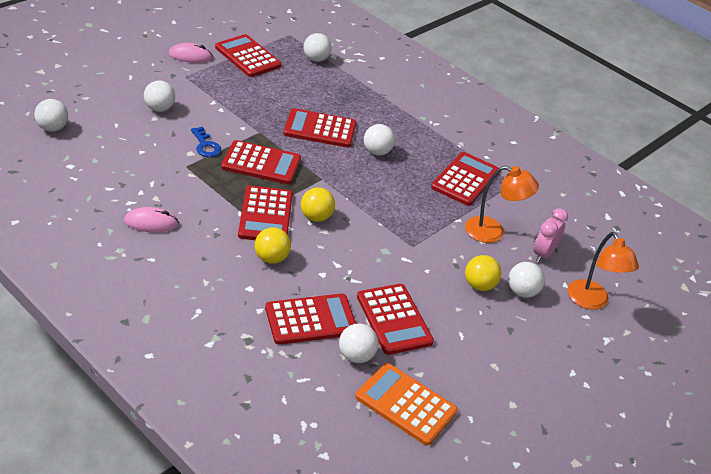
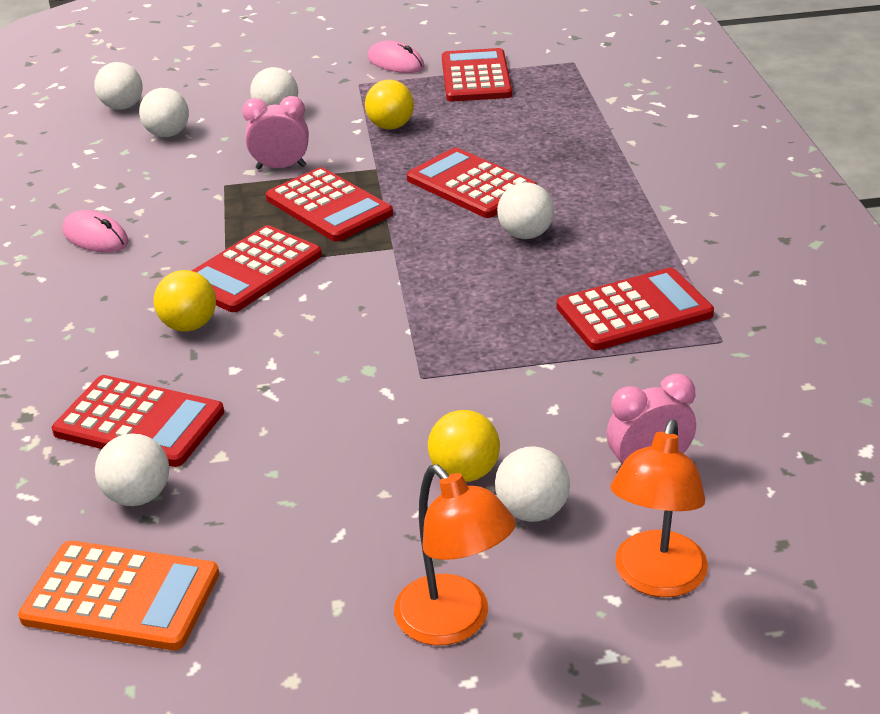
camera: 45 degrees right, 5 degrees down
blue key [191,126,221,157] -> pink clock [242,96,309,169]
yellow ball [301,187,335,222] -> yellow ball moved to [365,80,414,130]
white ball [303,33,332,62] -> white ball moved to [139,88,189,137]
orange calculator [355,363,458,446] -> orange calculator turned 120 degrees clockwise [18,541,219,650]
red calculator [357,284,434,355] -> none
orange lamp [465,166,539,243] -> orange lamp moved to [394,465,516,645]

